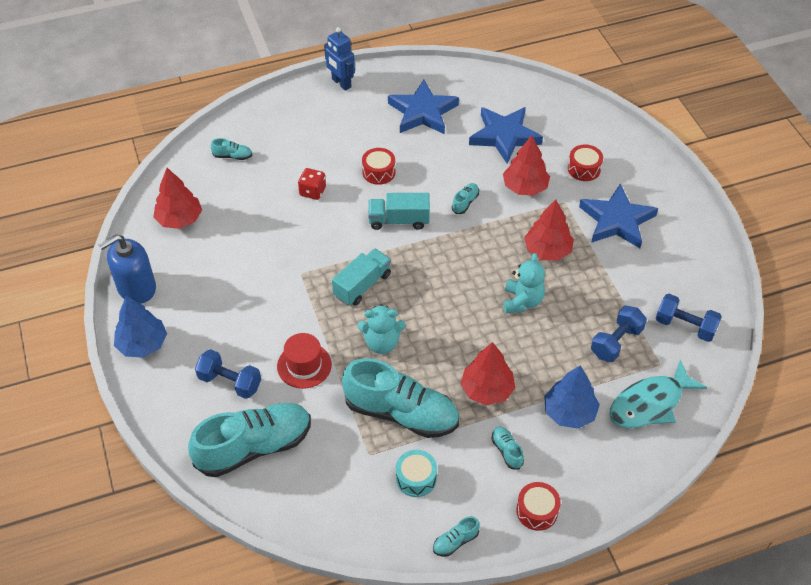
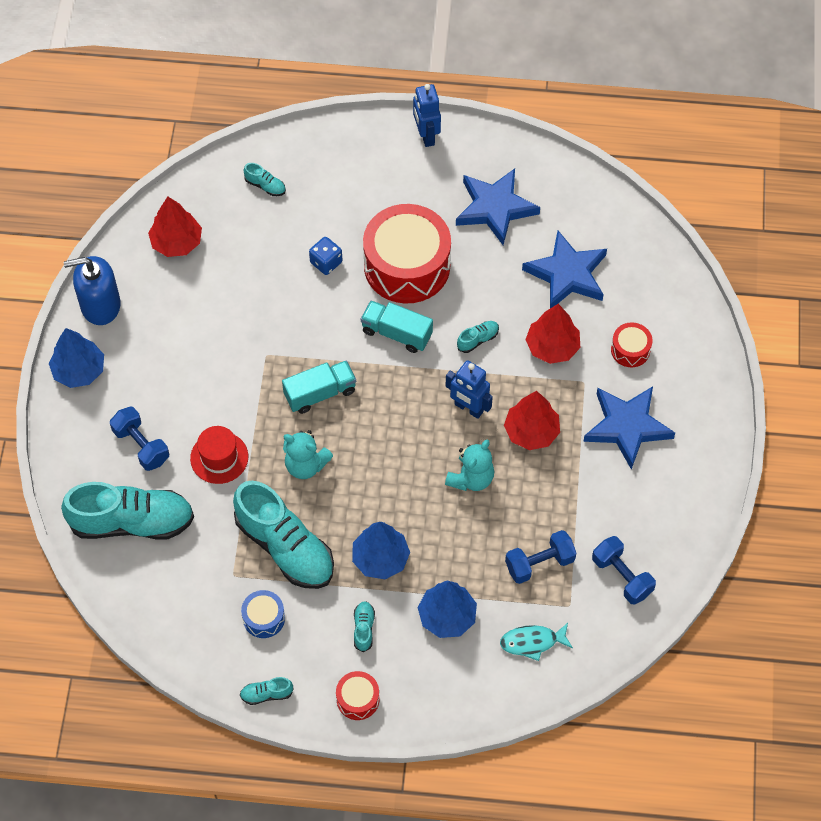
camera: 25 degrees right, 10 degrees up
red dice [298,168,326,200] -> blue dice [309,237,342,275]
red drum [362,148,395,185] -> red drum [363,204,451,303], size x2.25
turquoise drum [396,450,437,497] -> blue drum [241,590,285,638]
red tree [461,342,515,405] -> blue tree [352,522,410,580]
turquoise fish [610,359,708,428] -> turquoise fish [500,623,573,661], size x0.62
none -> blue robot [446,360,493,419]

